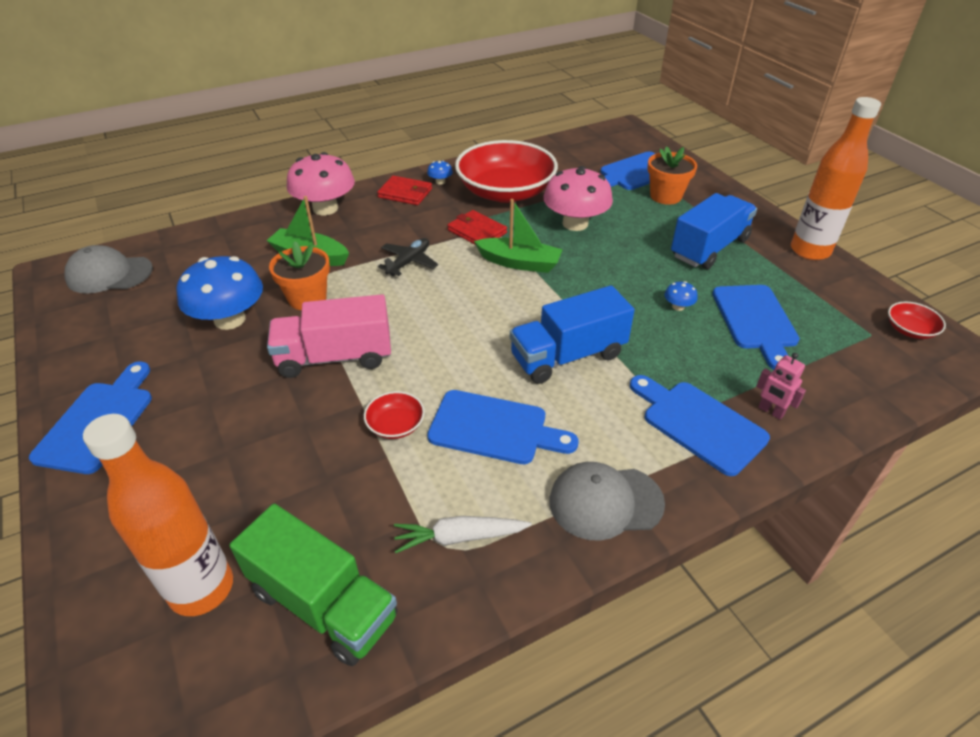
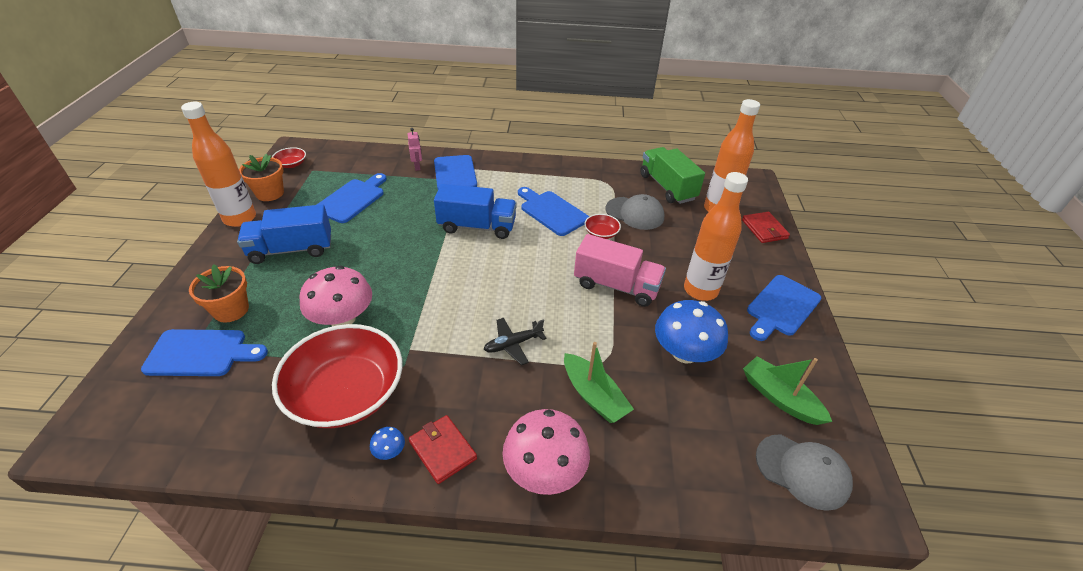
camera: 150 degrees left, 0 degrees up
orange flower pot [269,241,330,310] -> orange flower pot moved to [239,154,284,201]
white carrot [394,516,532,553] -> none
red wallet [447,210,507,245] -> red wallet moved to [742,212,790,243]
green boat [474,199,563,273] -> green boat moved to [743,356,832,425]
grey cap [549,462,665,541] -> grey cap moved to [606,194,664,230]
blue mushroom [664,281,698,311] -> none
none -> orange bottle [684,172,748,301]

